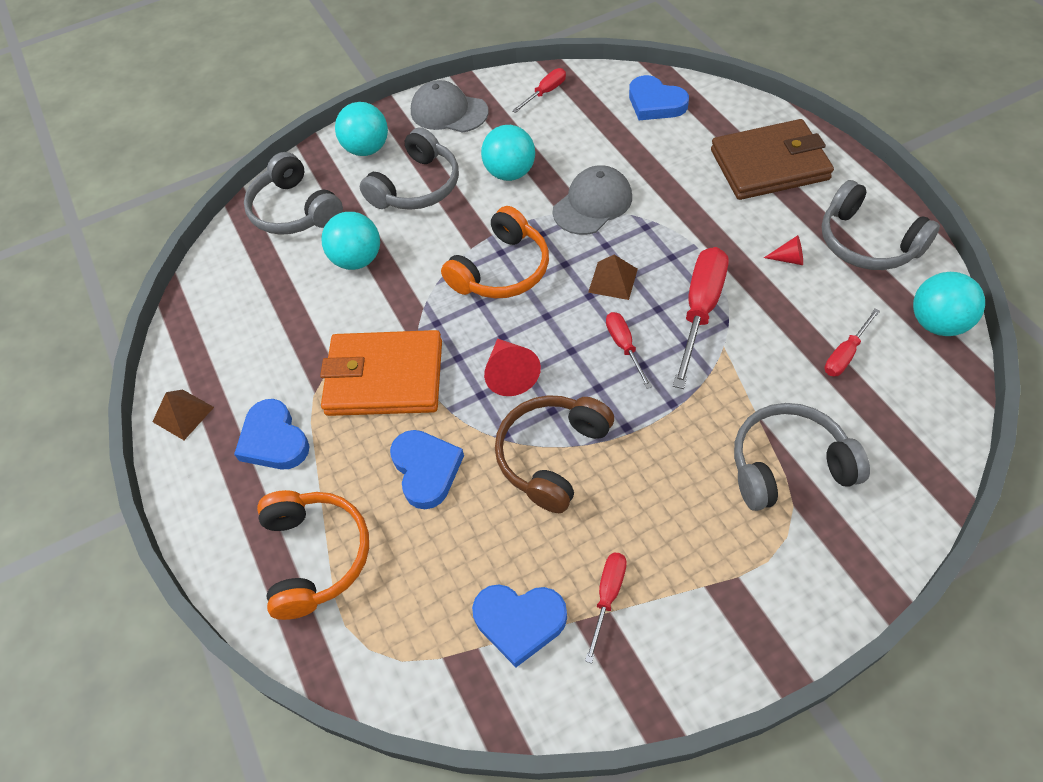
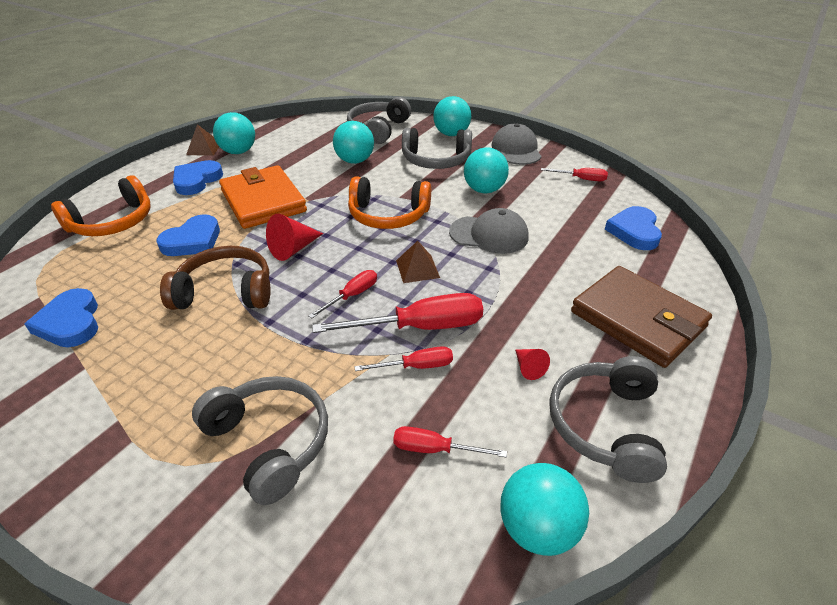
camera: 55 degrees right, 15 degrees down
red screwdriver [585,553,627,663] -> red screwdriver moved to [354,346,453,371]
none -> turquoise ball [213,112,255,154]

